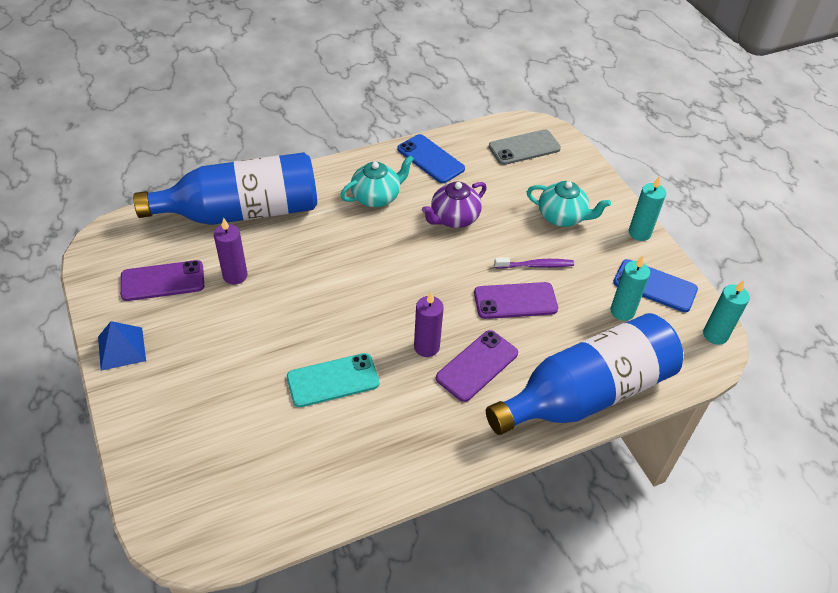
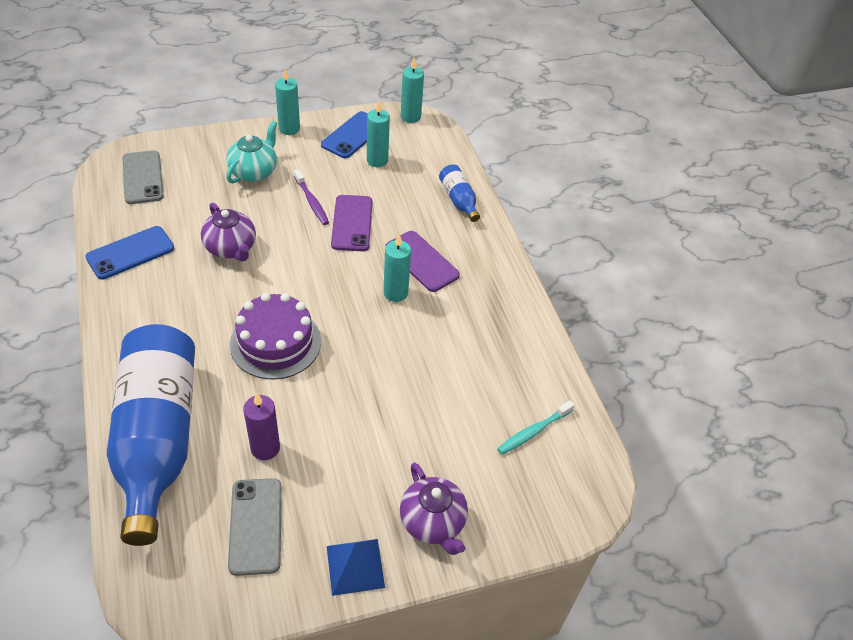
camera: 85 degrees left, 0 degrees up
purple phone [120,260,204,301] -> grey phone [228,478,282,576]
turquoise phone [287,353,380,407] -> none
turquoise teapot [340,155,414,207] -> none
purple candle [414,292,444,357] -> turquoise candle [383,234,411,302]
blue bottle [486,313,683,435] -> blue bottle [439,165,480,222], size x0.41
purple toothbrush [494,257,574,269] -> purple toothbrush turned 150 degrees clockwise [294,169,329,225]
none -> purple cake [230,293,321,379]
none -> purple teapot [400,462,468,555]
none -> turquoise toothbrush [497,400,575,455]

